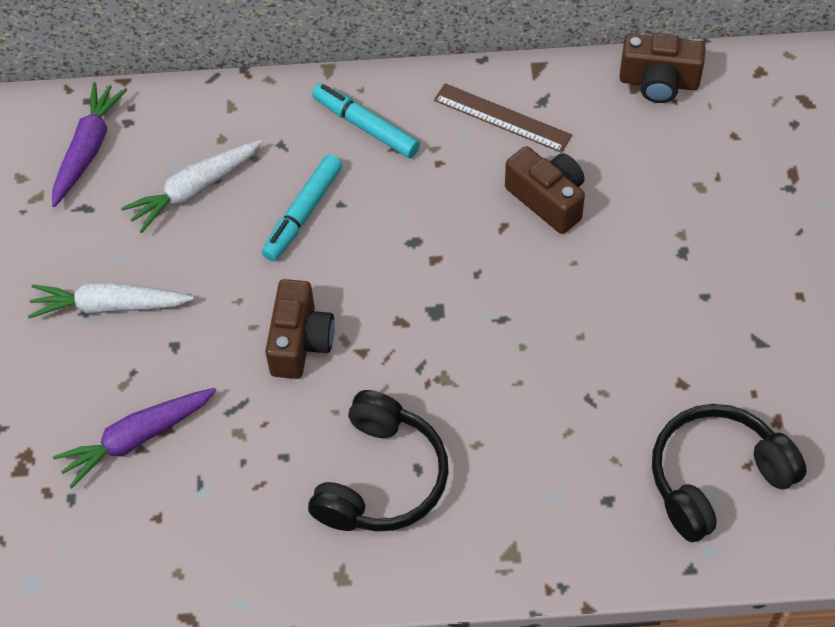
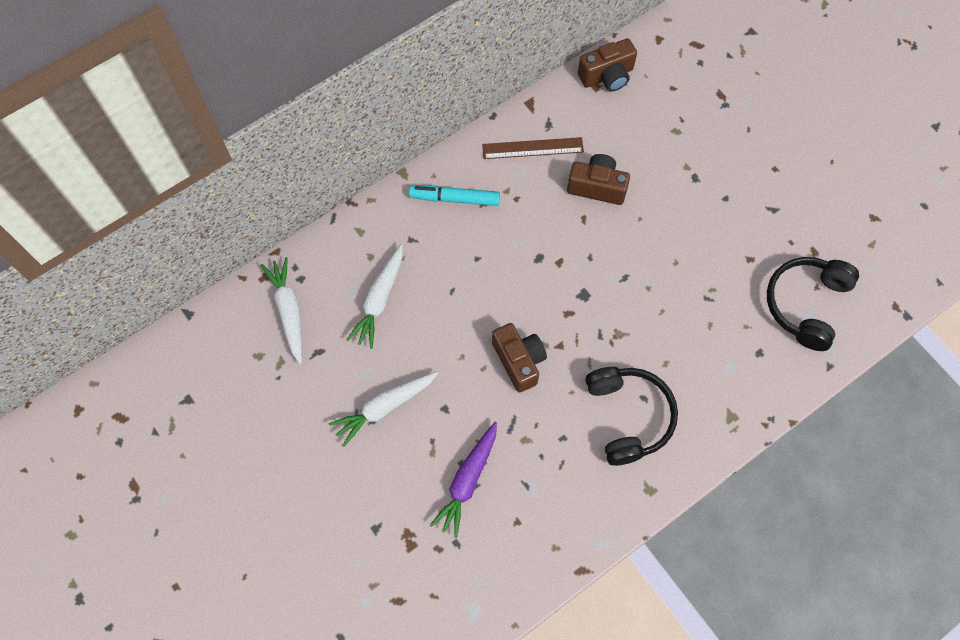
camera: 35 degrees left, 10 degrees up
purple carrot [52,82,127,207] -> white carrot [261,257,302,364]
turquoise marker [262,154,342,261] -> none

